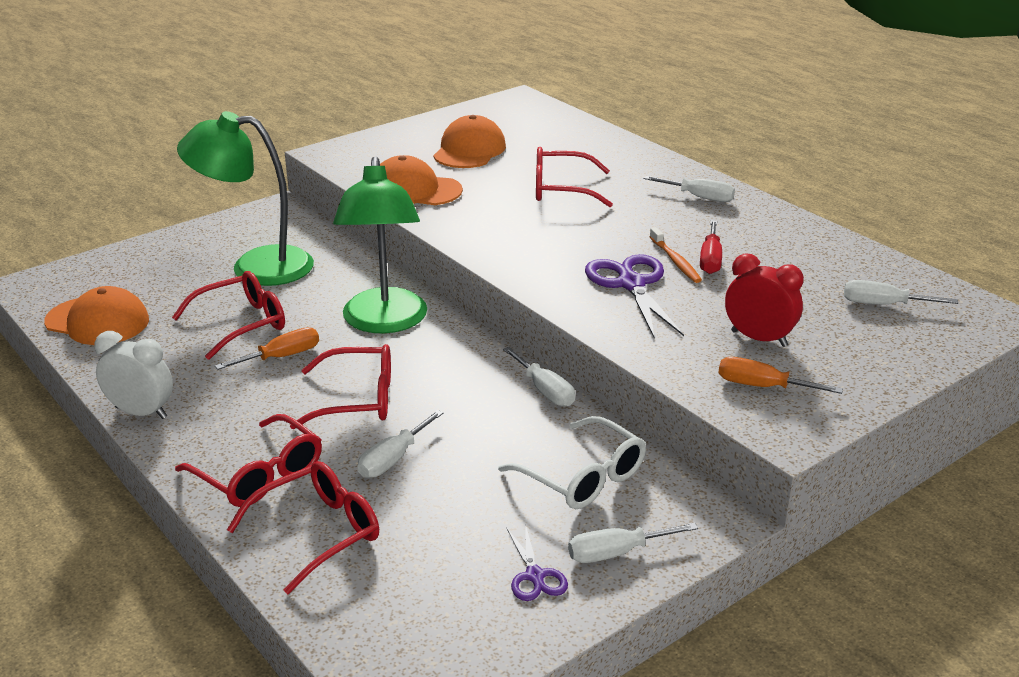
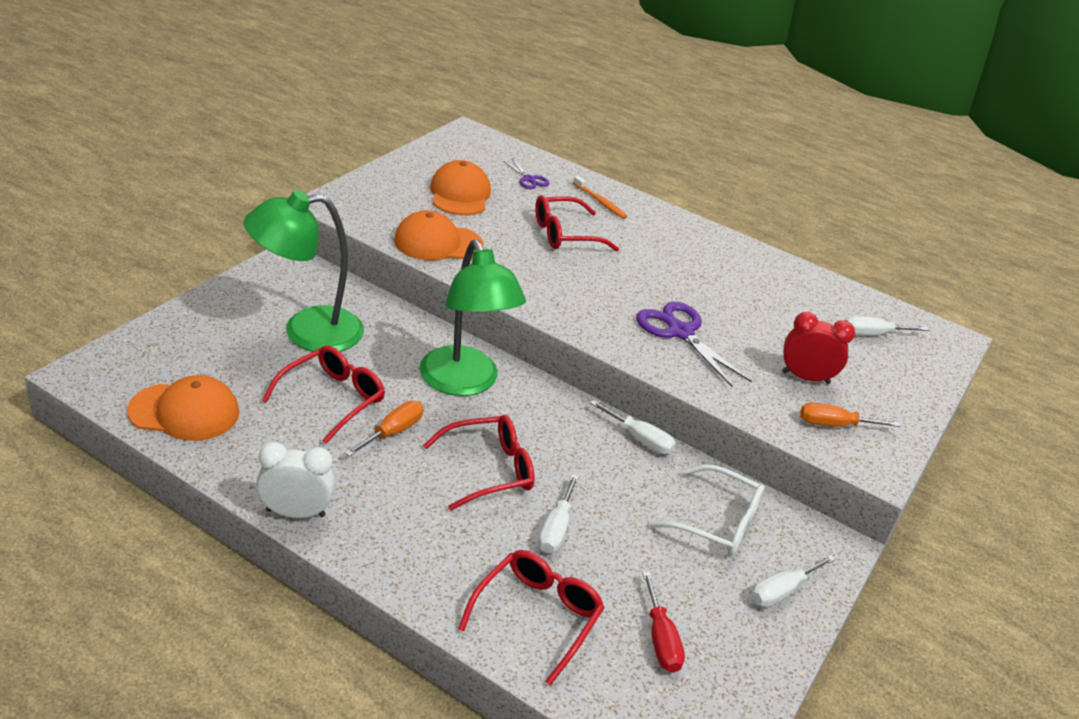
camera: 25 degrees left, 5 degrees up
red glasses [175,414,322,507] -> none
purple scissors [507,524,568,601] -> purple scissors moved to [503,158,549,189]
white screwdriver [644,176,735,202] -> none
orange toothbrush [650,227,702,283] -> orange toothbrush moved to [573,176,627,219]
red screwdriver [700,220,722,274] -> red screwdriver moved to [642,571,685,673]

